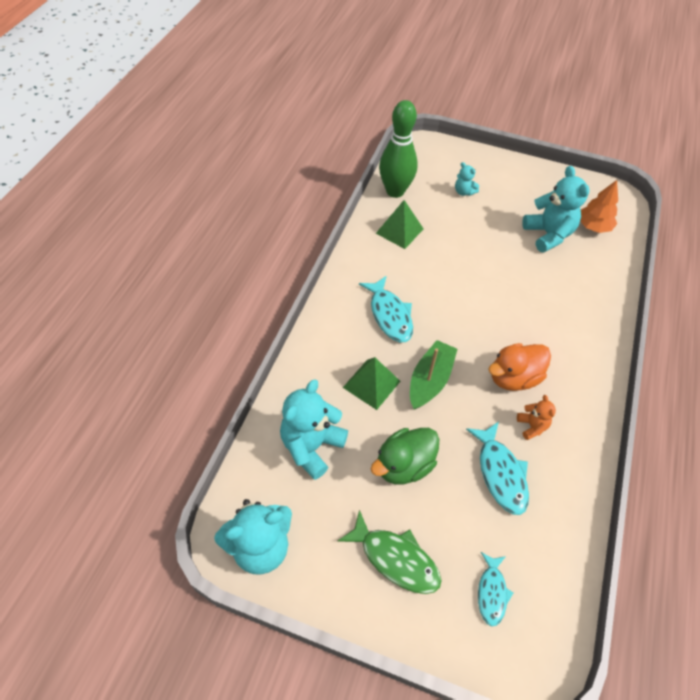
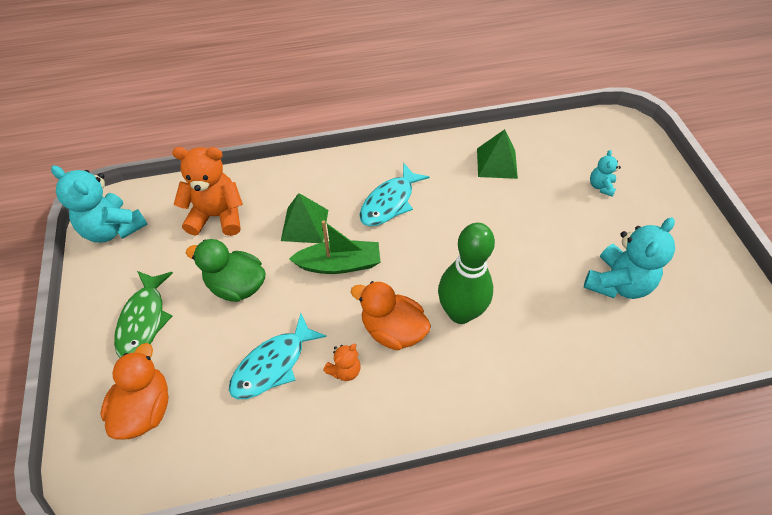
camera: 60 degrees right, 0 degrees up
turquoise teddy bear [280,379,348,480] -> orange teddy bear [172,147,243,236]
green bowling pin [379,100,418,198] -> green bowling pin moved to [438,223,495,324]
turquoise fish [478,552,513,626] -> orange duck [100,343,168,440]
orange tree [580,180,618,233] -> none

